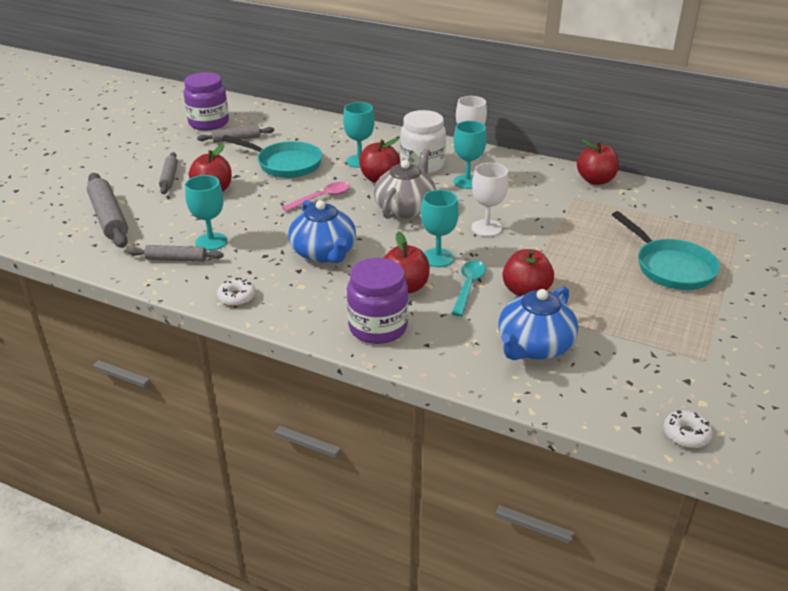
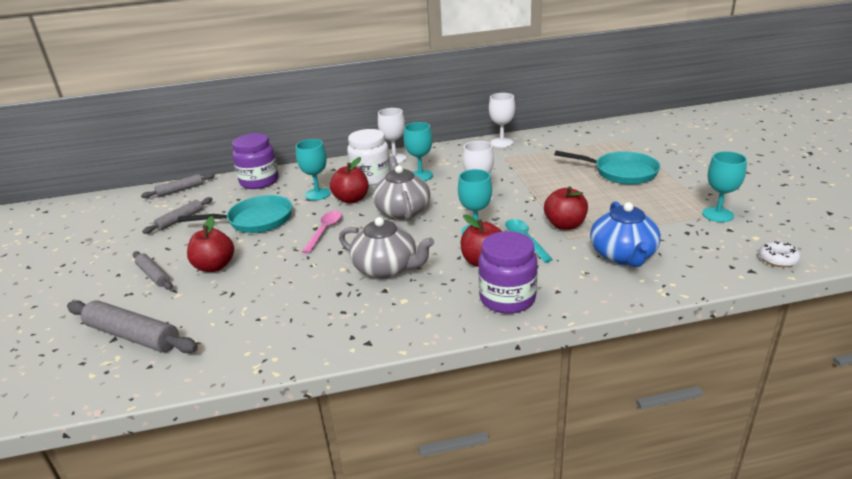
camera: 35 degrees left, 5 degrees down
grey rolling pin [128,245,224,262] -> grey rolling pin moved to [141,173,215,198]
purple jar [184,72,229,130] -> purple jar moved to [232,133,279,189]
turquoise goblet [185,175,227,251] -> turquoise goblet moved to [702,151,747,222]
white donut [217,278,256,306] -> none
blue teapot [288,200,356,263] -> grey teapot [339,217,434,279]
red apple [577,139,619,185] -> white goblet [489,93,515,148]

